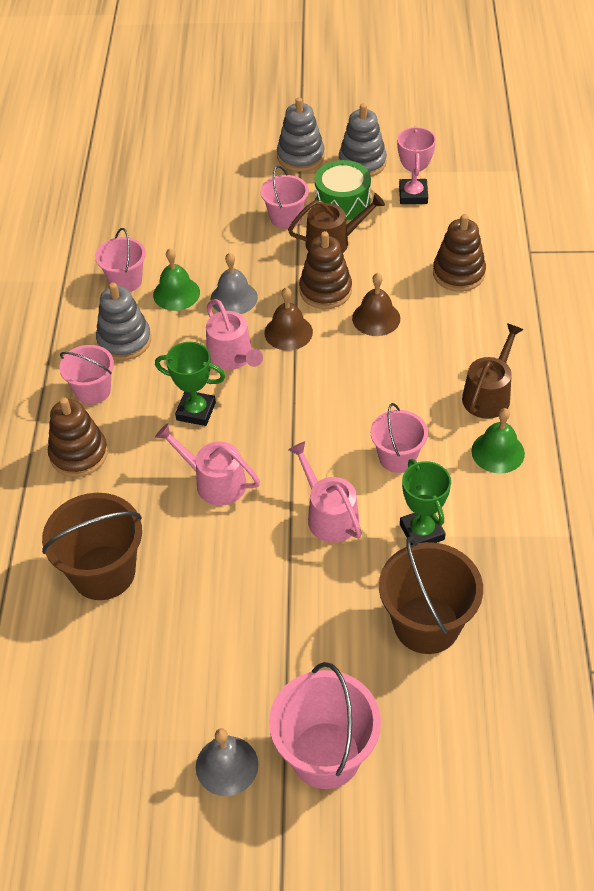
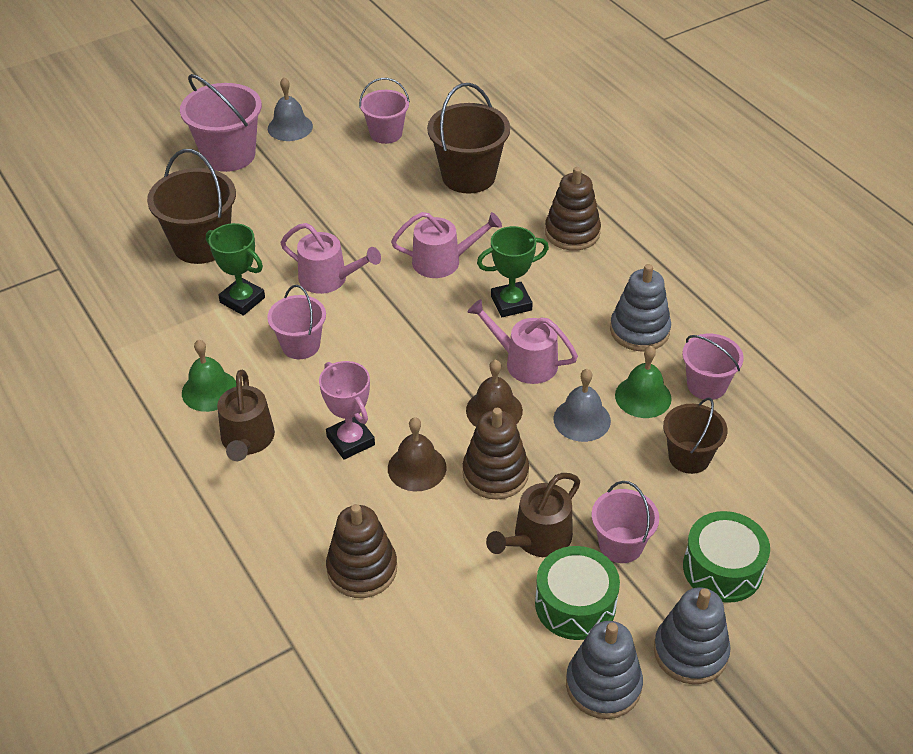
camera: 145 degrees right, 5 degrees down
pink bucket [59,345,114,405] -> pink bucket moved to [359,78,410,144]
pink trophy [397,126,436,204] -> pink trophy moved to [319,361,375,460]
none -> brown bucket [663,397,727,474]
none -> green drum [683,511,770,603]

